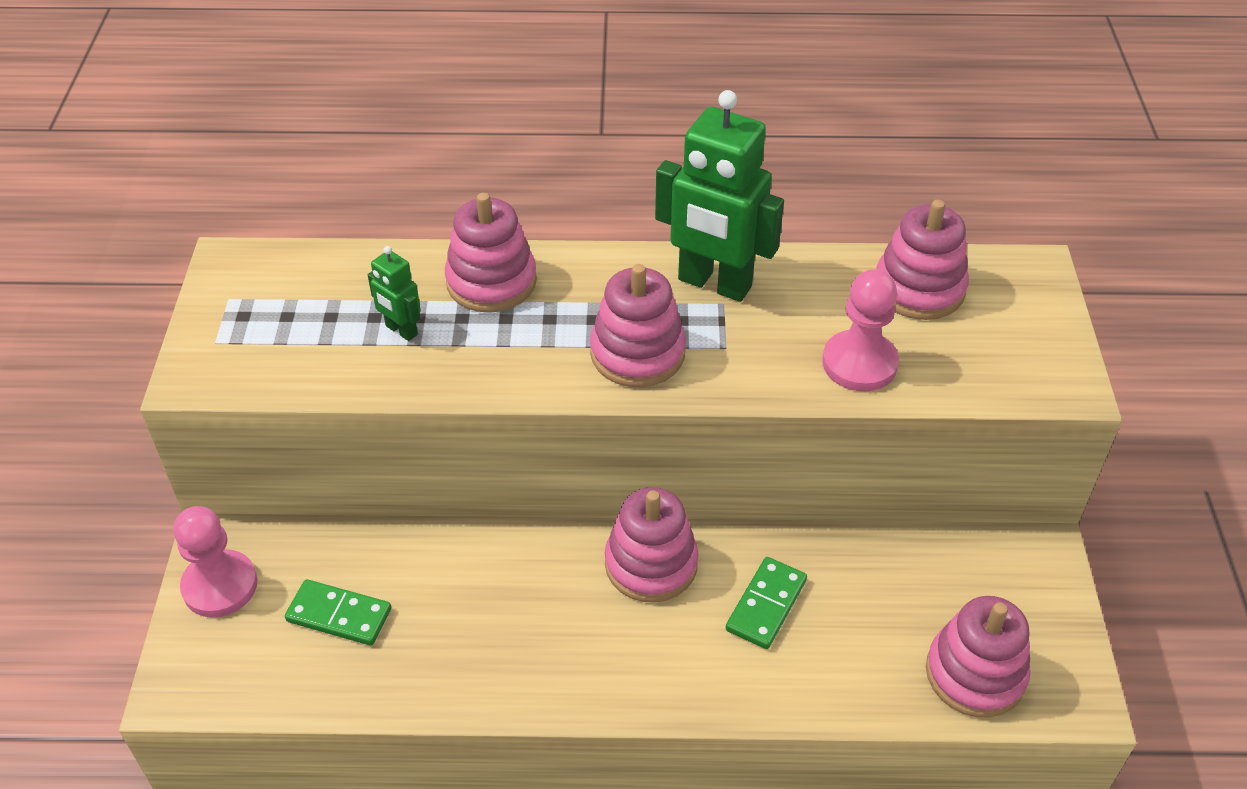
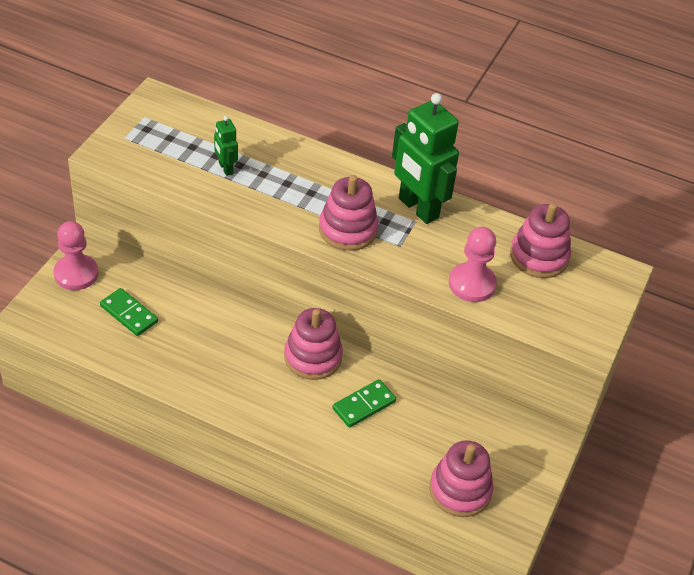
camera: 20 degrees right, 0 degrees up
pink stacking toy [445,193,537,313] -> none

